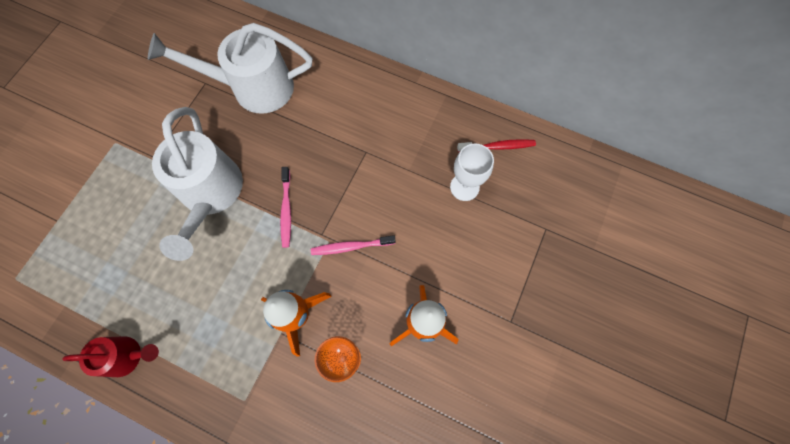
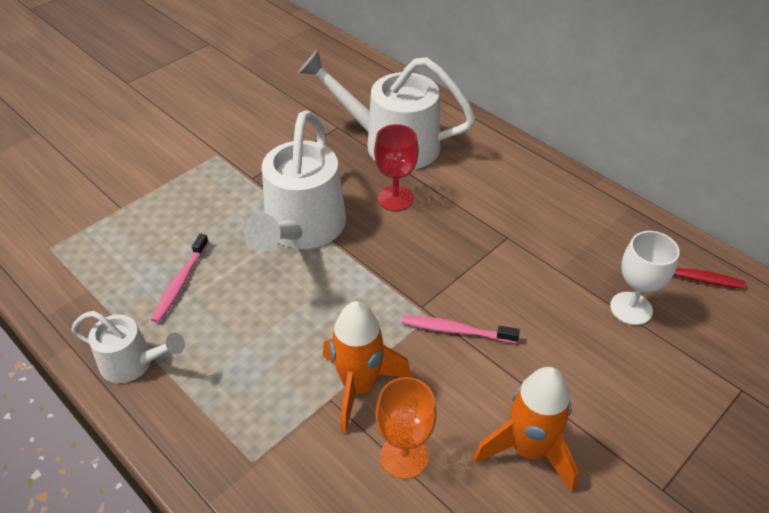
camera: 20 degrees right, 25 degrees down
red watering can [62,336,159,377] -> white watering can [71,311,185,383]
pink toothbrush [280,167,291,248] -> pink toothbrush moved to [151,234,209,323]
none -> red goblet [374,124,419,211]

